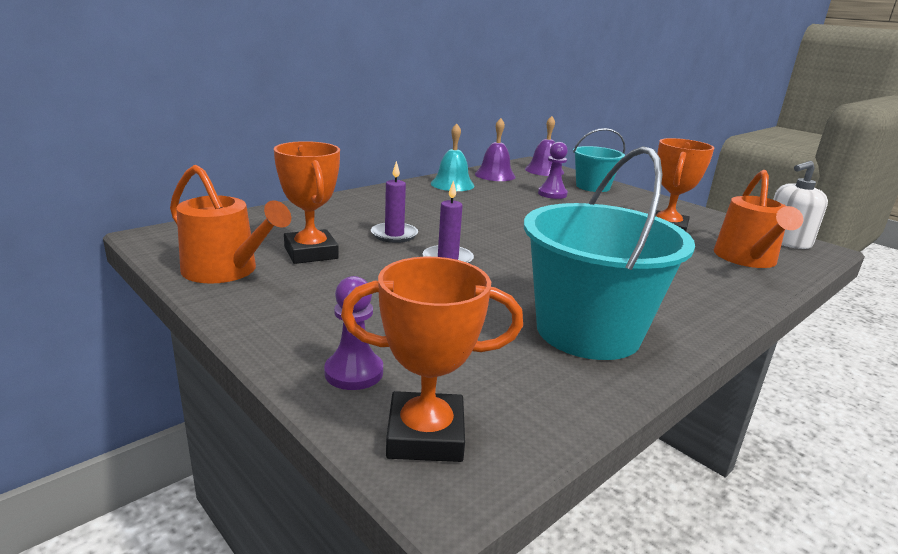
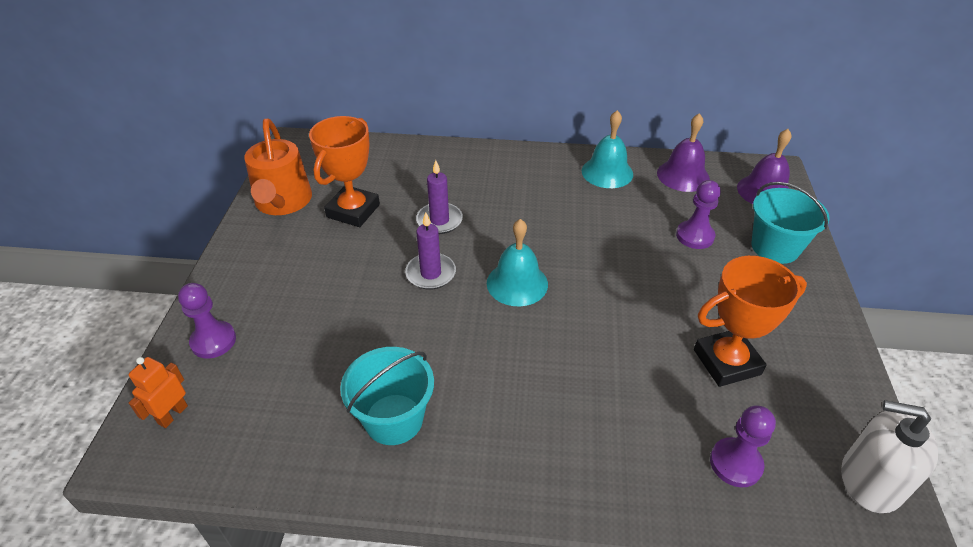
camera: 50 degrees right, 20 degrees up
orange trophy [341,257,523,462] -> orange robot [128,357,188,428]
turquoise bucket [524,146,695,360] -> turquoise bucket [340,347,434,445], size x0.58
orange watering can [714,170,803,268] -> purple pawn [710,405,776,487]
none -> turquoise bell [487,219,548,307]

